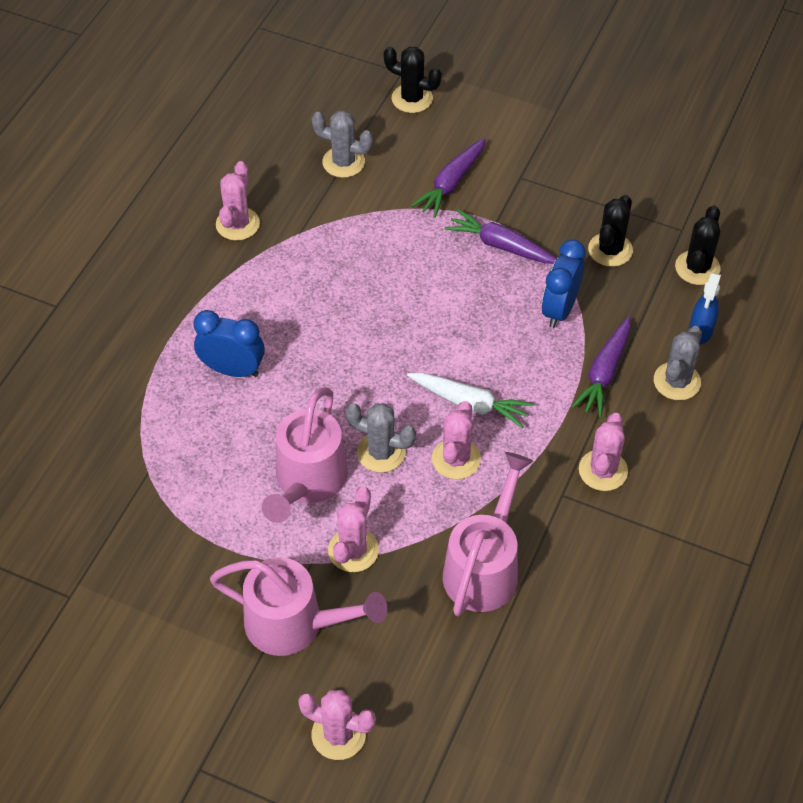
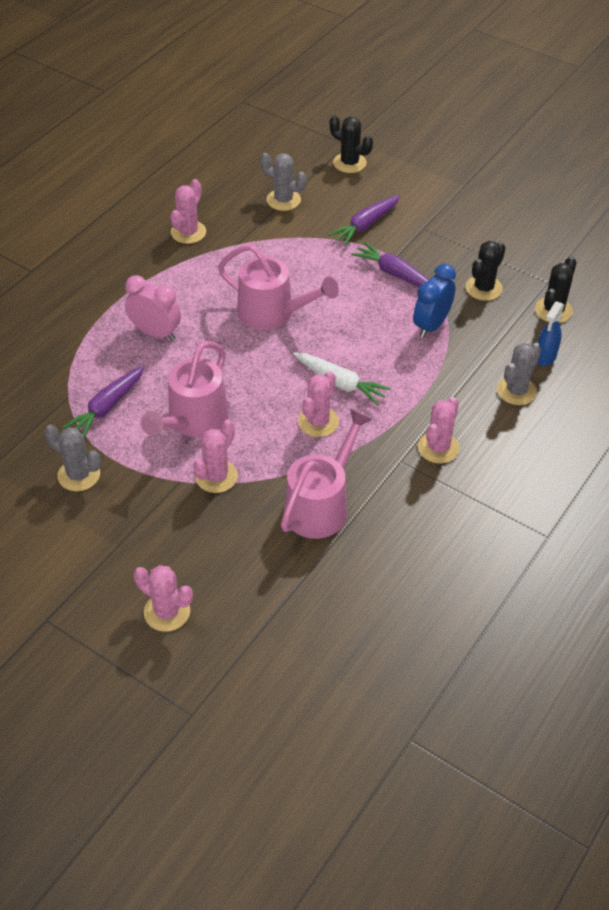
camera: 10 degrees right, 5 degrees down
blue clock [193,310,265,377] -> pink clock [125,275,181,341]
pink watering can [210,557,387,656] -> pink watering can moved to [218,244,339,330]
grey cactus [346,403,416,473] -> grey cactus moved to [44,425,101,491]
purple carrot [571,316,631,417] -> purple carrot moved to [62,366,144,437]

